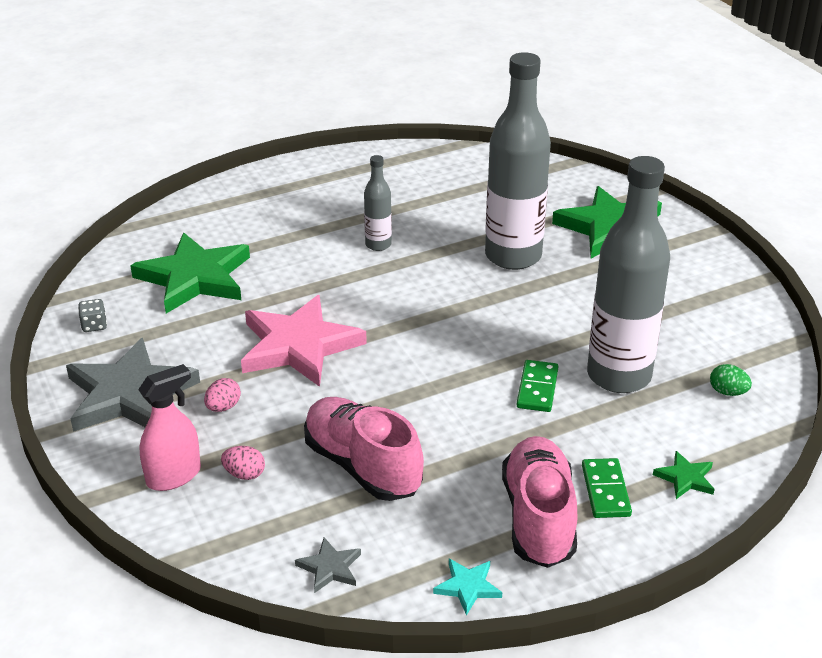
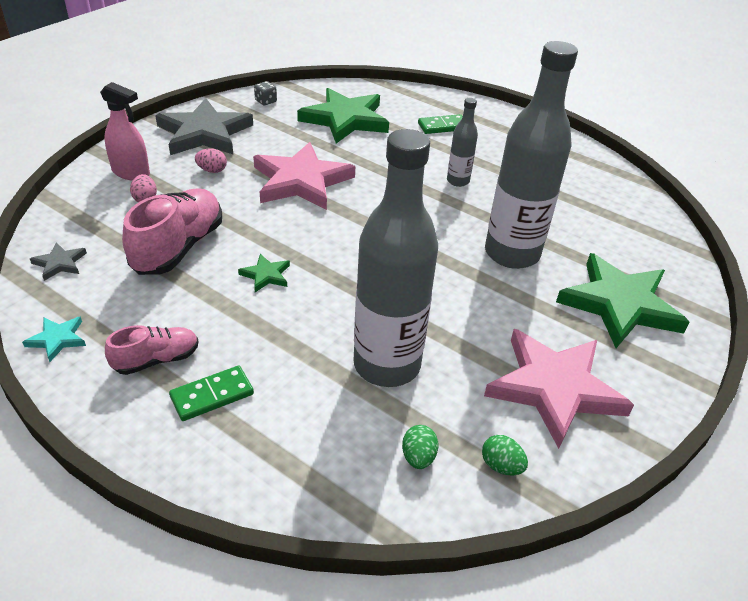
camera: 60 degrees right, 5 degrees up
pink shoe [502,436,577,568] -> pink shoe [105,325,199,375], size x0.57
green domino [517,360,558,412] -> green domino moved to [418,114,463,134]
green star [653,451,715,499] -> green star moved to [238,254,290,292]
none -> green egg [482,435,528,475]
none -> pink star [484,329,634,449]

